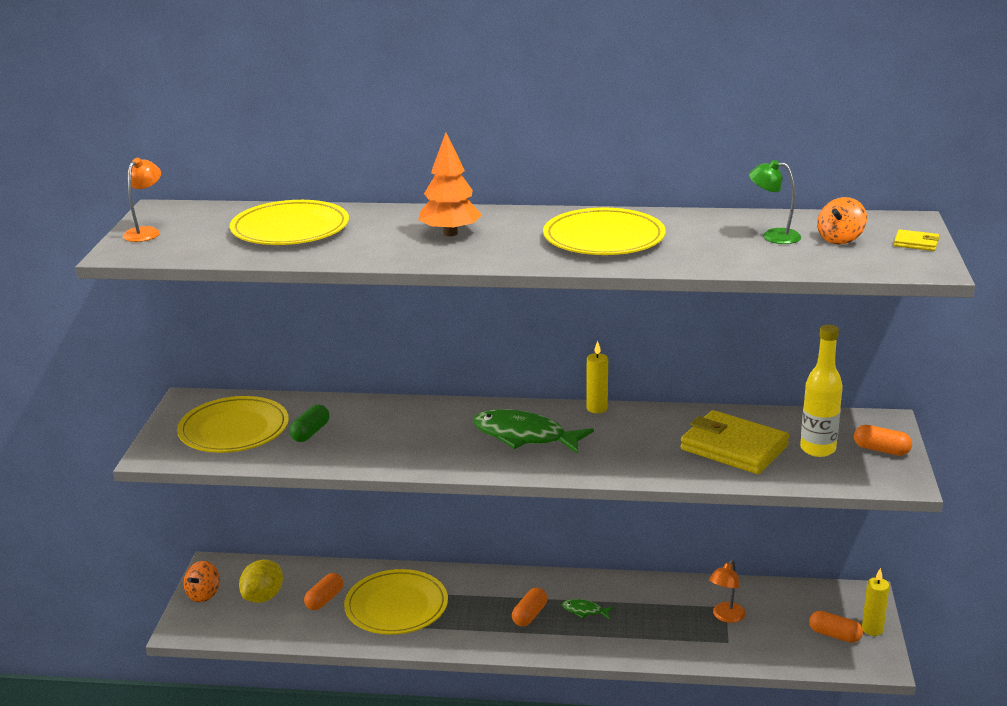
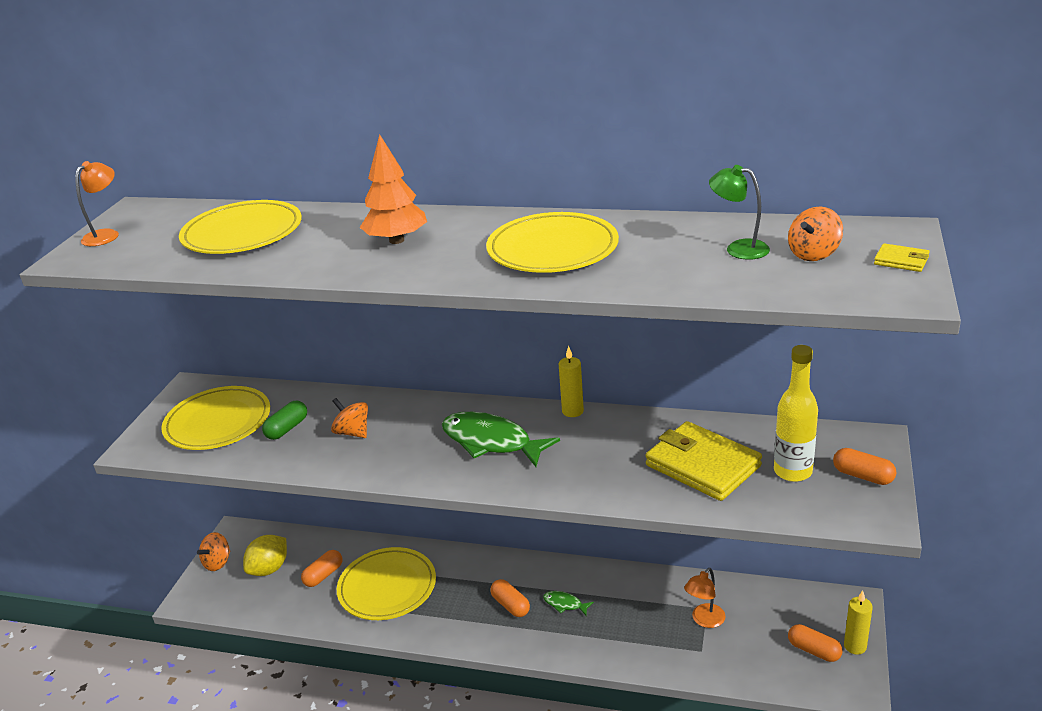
camera: 10 degrees right, 5 degrees up
orange capsule [512,588,547,626] -> orange capsule turned 75 degrees counterclockwise [490,579,530,617]
none -> orange spinning top [331,398,368,438]

